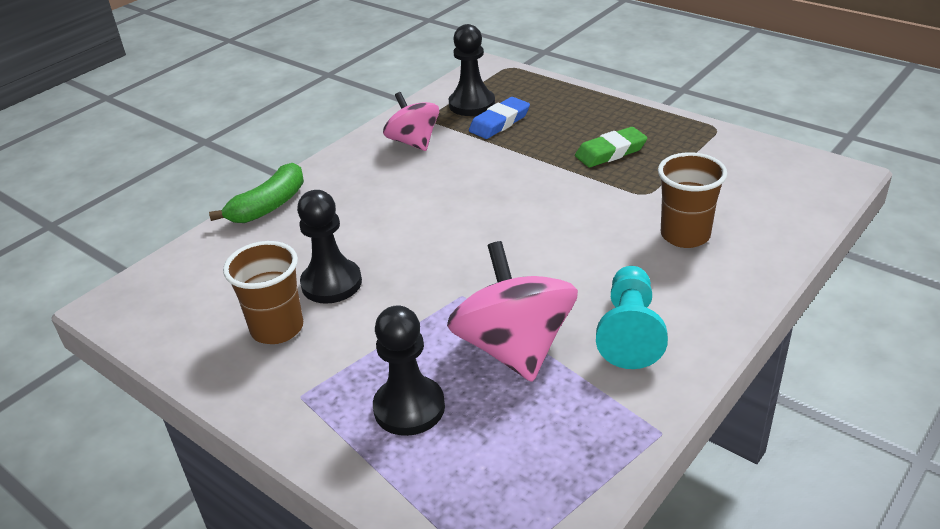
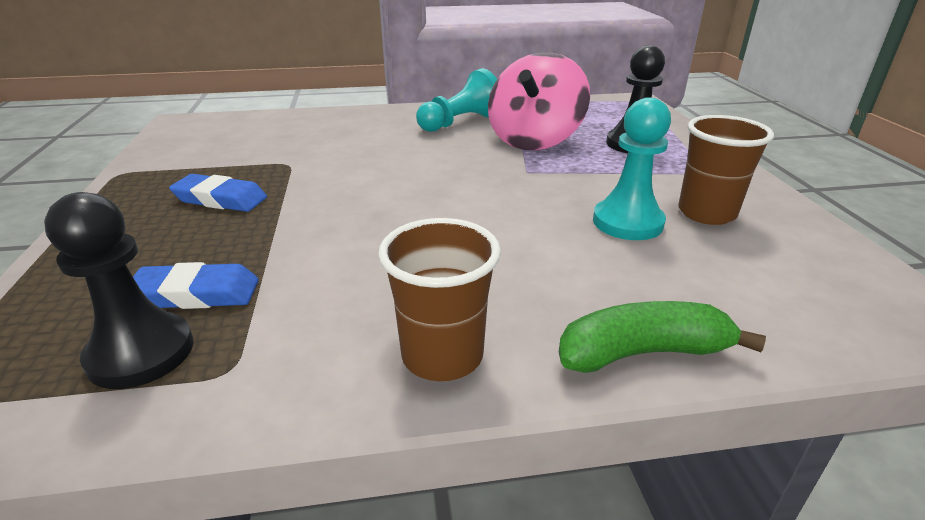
camera: 140 degrees left, 5 degrees down
black pawn [297,190,362,304] -> turquoise pawn [593,97,671,240]
pink spinning top [383,92,439,151] -> none
green eraser [575,127,648,167] -> blue eraser [169,174,267,212]
brown cup [658,152,727,248] -> brown cup moved to [378,218,501,381]

